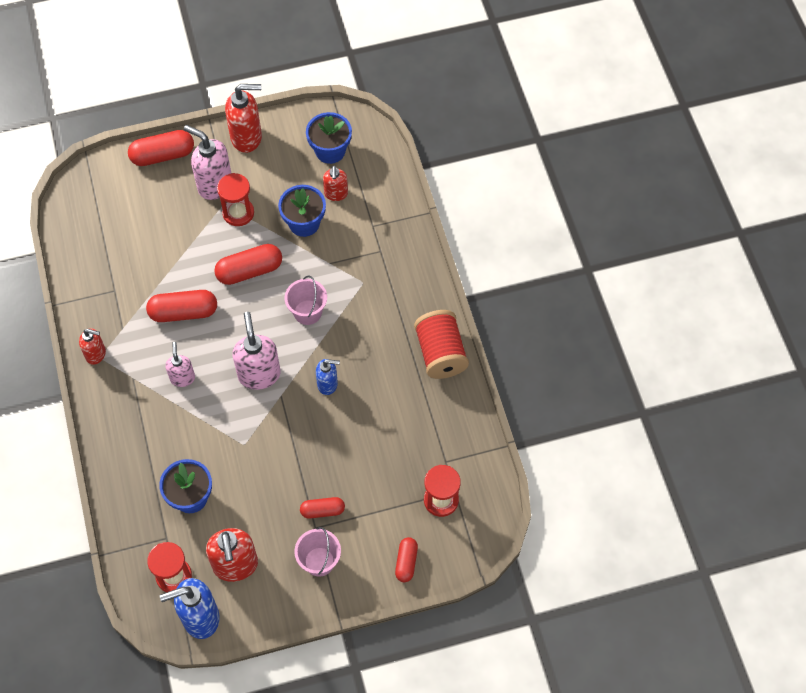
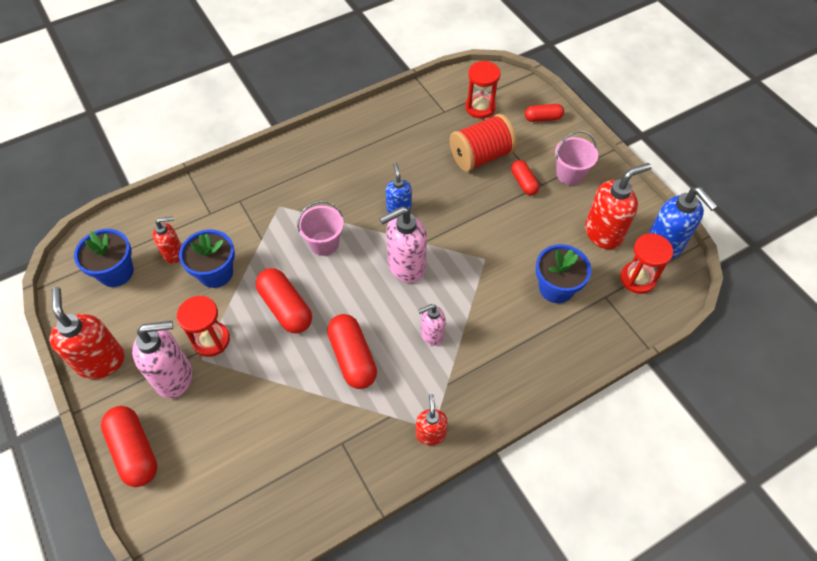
camera: 105 degrees left, 5 degrees down
pink soap dispenser [184,125,232,200] -> pink soap dispenser turned 120 degrees counterclockwise [132,321,192,398]
red spool [414,310,469,379] -> red spool moved to [450,114,517,172]

